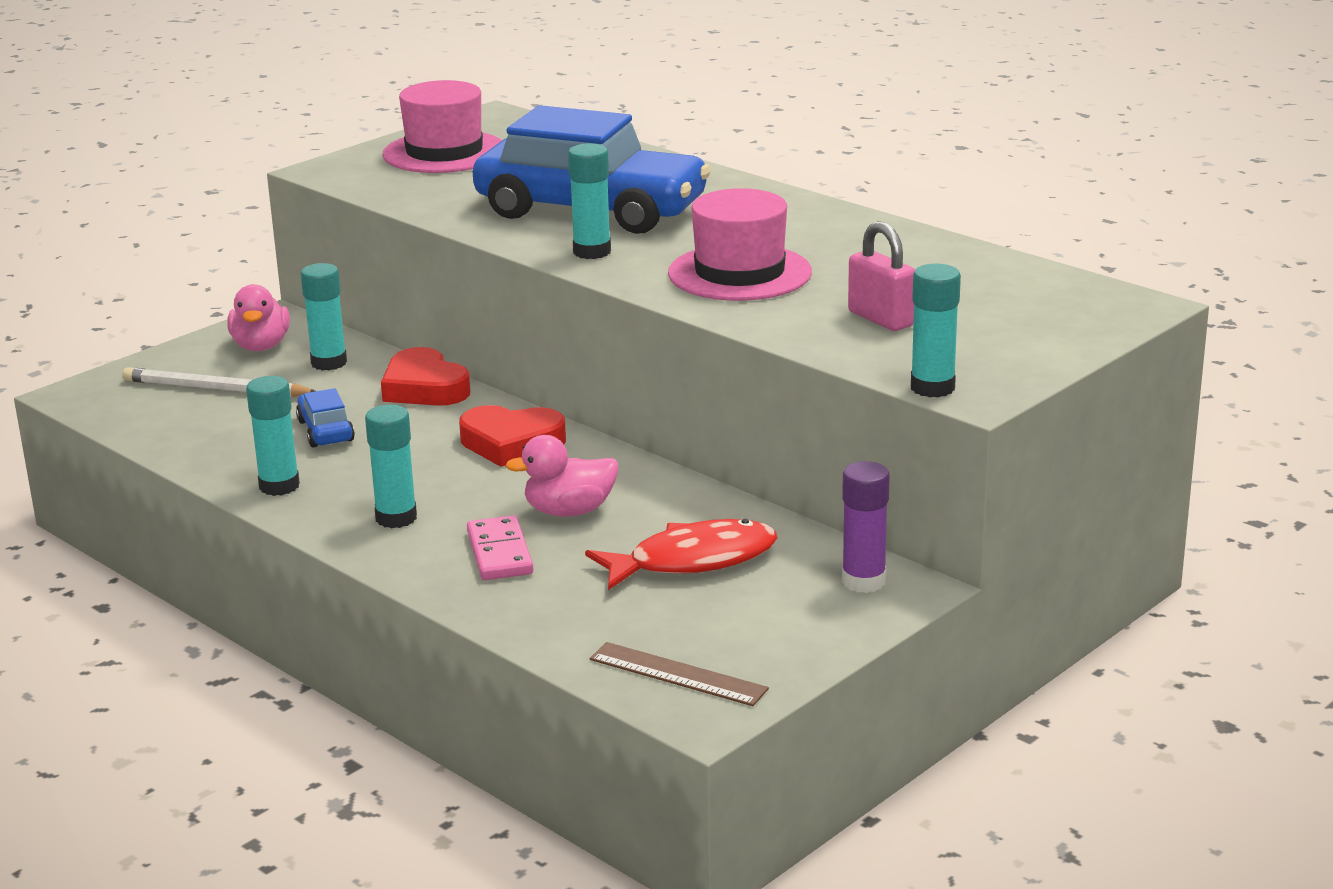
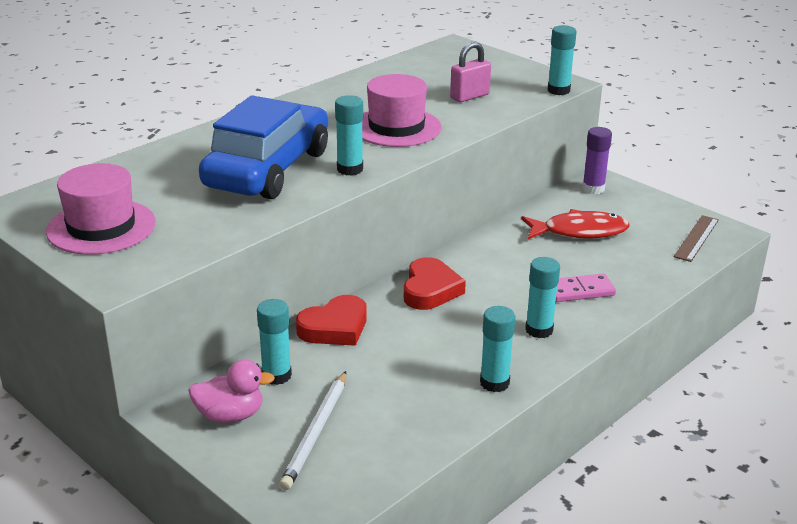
camera: 90 degrees left, 5 degrees up
blue car [296,388,355,448] -> none
pink duck [505,435,618,517] -> none
red fish [585,519,777,590] -> red fish turned 105 degrees clockwise [521,209,630,239]

